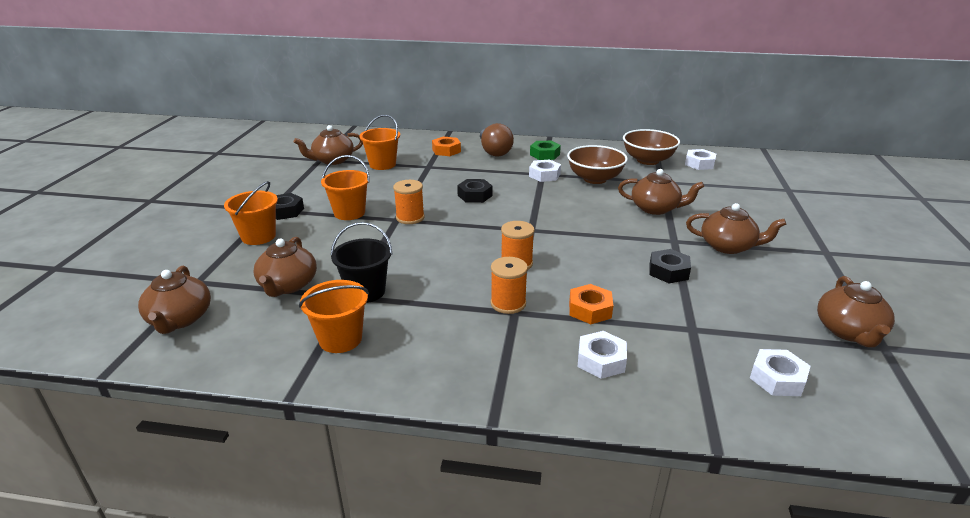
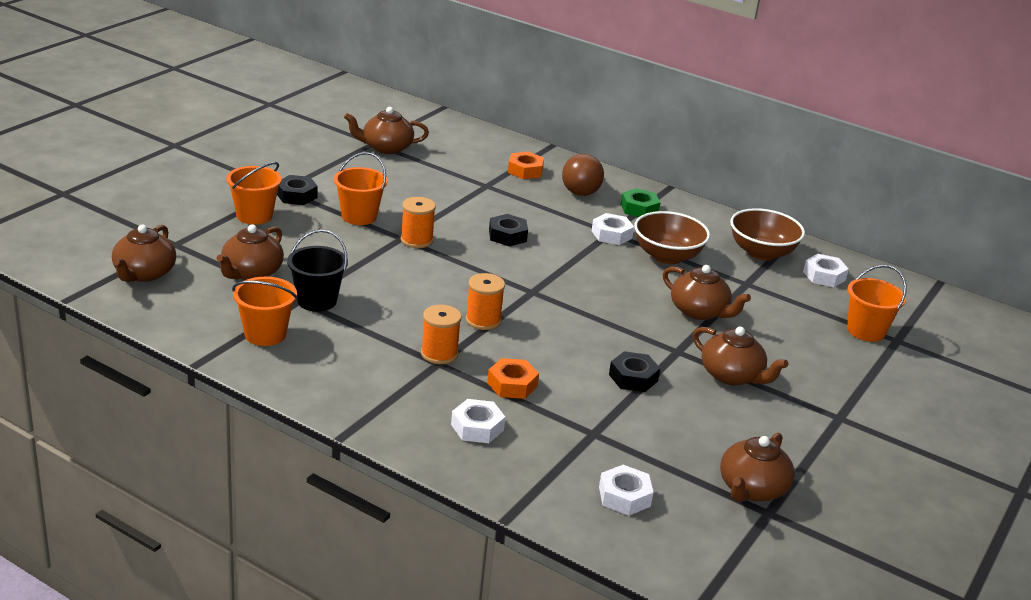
camera: 20 degrees right, 0 degrees up
orange bucket [359,115,400,170] -> orange bucket moved to [847,265,907,342]

